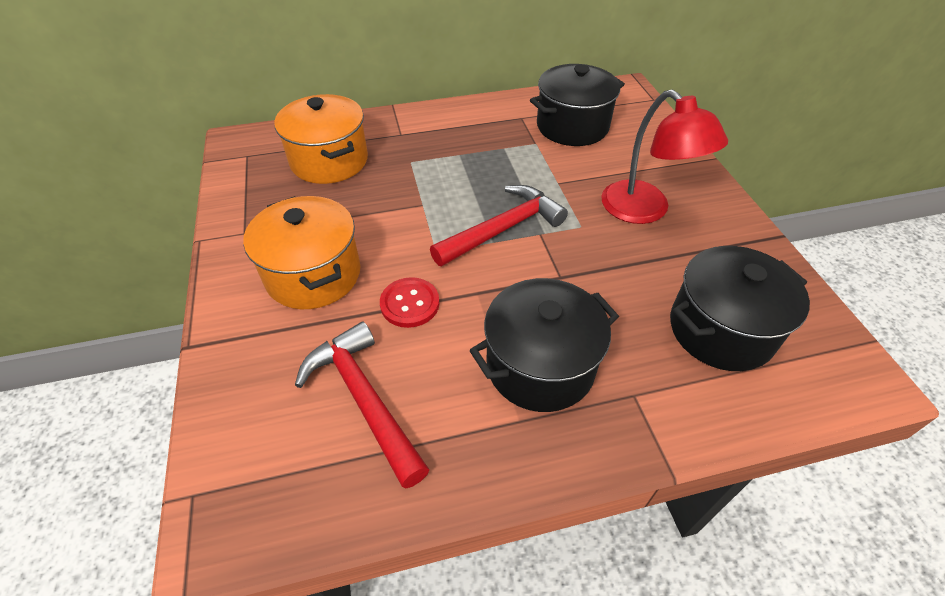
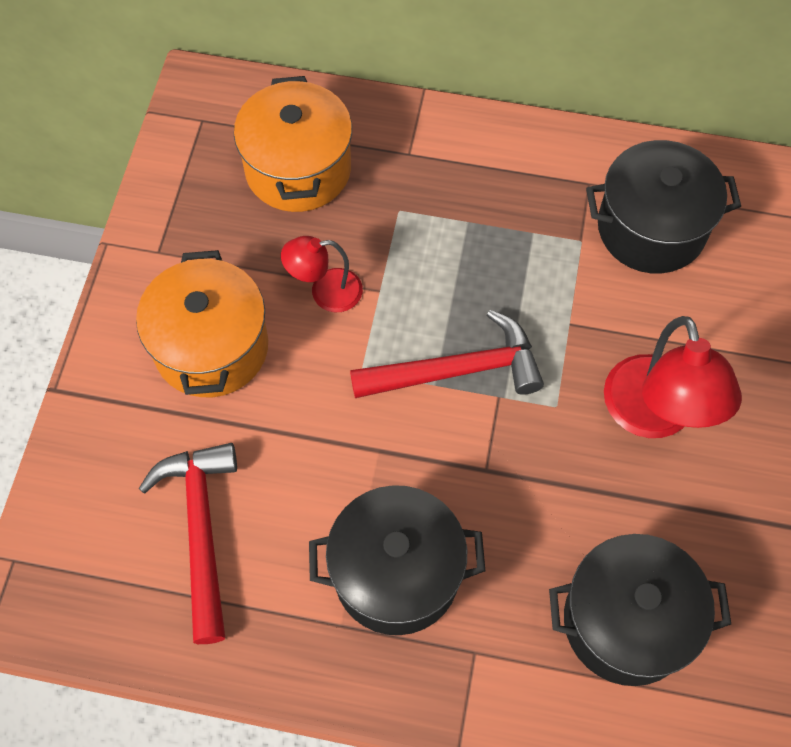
camera: 25 degrees right, 15 degrees up
red button [380,277,439,328] -> none
none -> red lamp [281,236,363,312]

